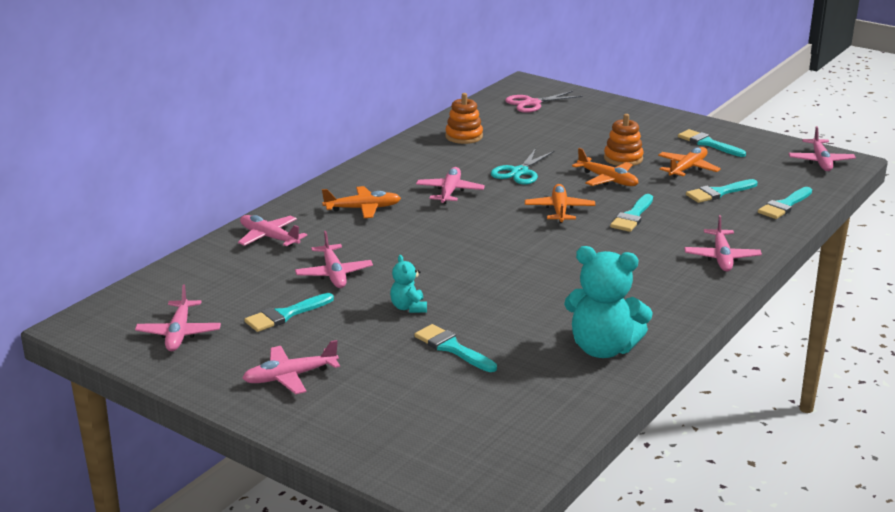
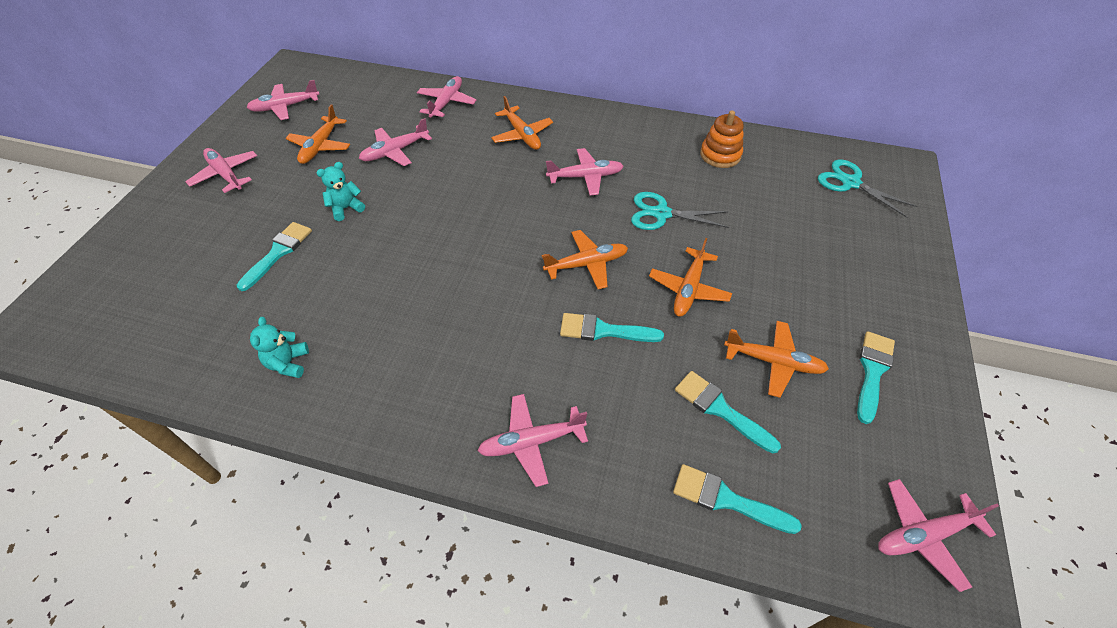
camera: 70 degrees right, 25 degrees up
turquoise brush [244,293,334,332] -> orange plane [286,105,350,164]
pink scissors [505,91,583,113] -> turquoise scissors [818,159,918,218]
turquoise teddy bear [564,246,653,358] -> turquoise teddy bear [250,317,309,378], size x0.49
orange stacking toy [604,114,644,166] -> none

